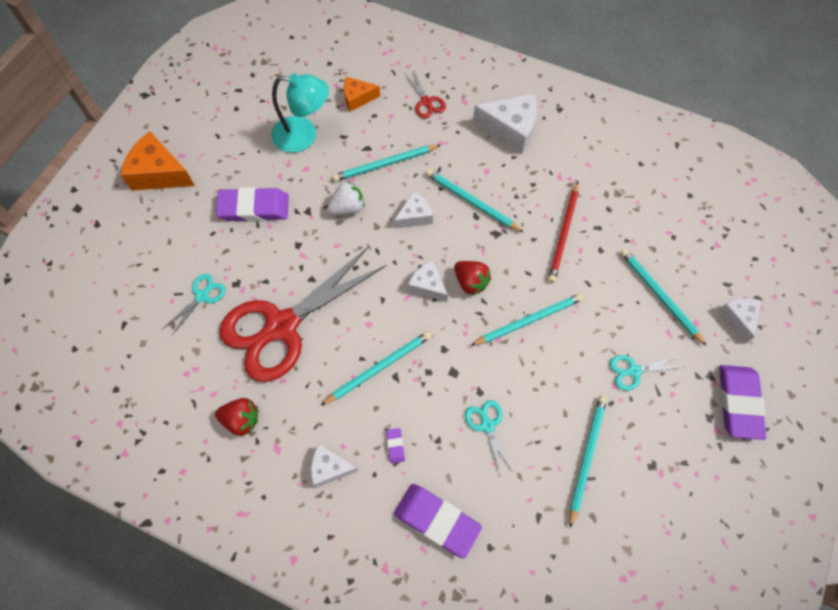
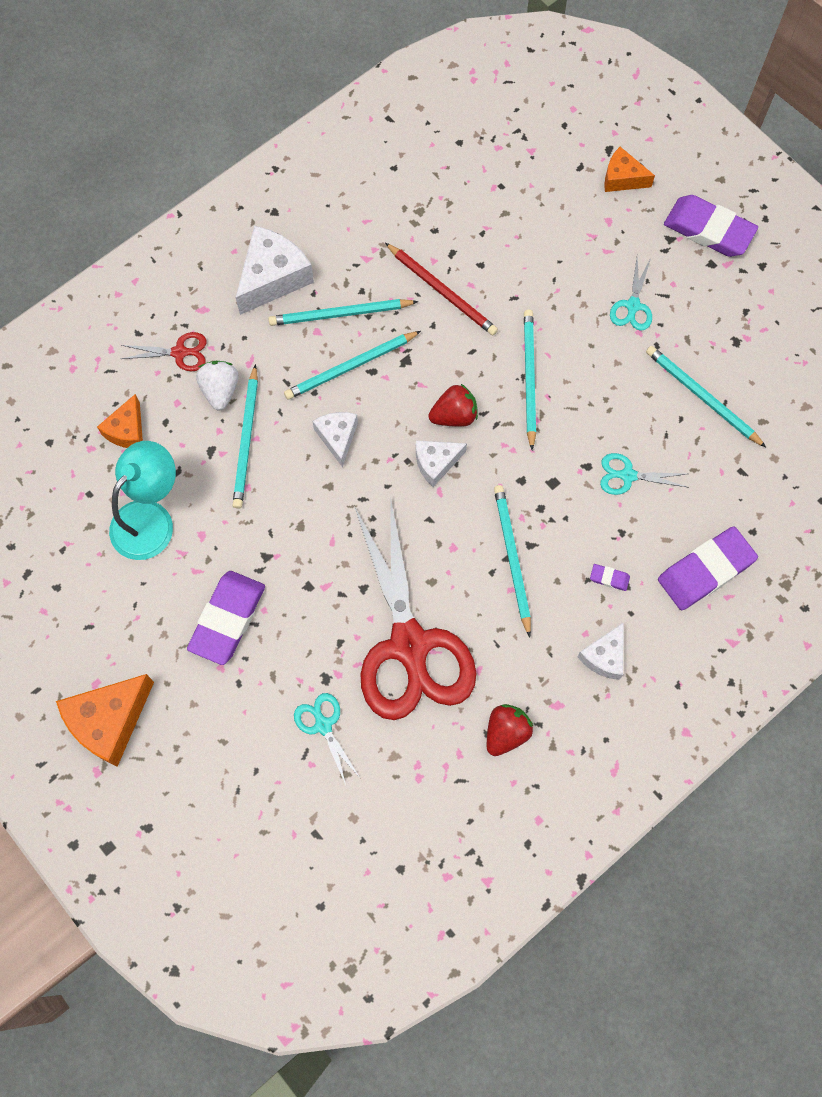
camera: 65 degrees left, 5 degrees up
white strawberry [327,181,365,215] -> white strawberry moved to [196,361,239,411]
turquoise pencil [620,249,706,346] -> turquoise pencil moved to [269,299,418,326]
white cheese [719,298,762,343] -> orange cheese [604,147,655,192]

